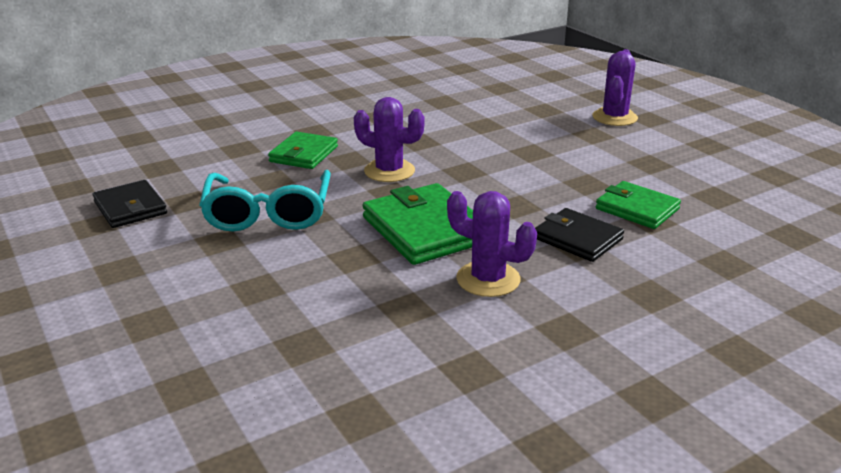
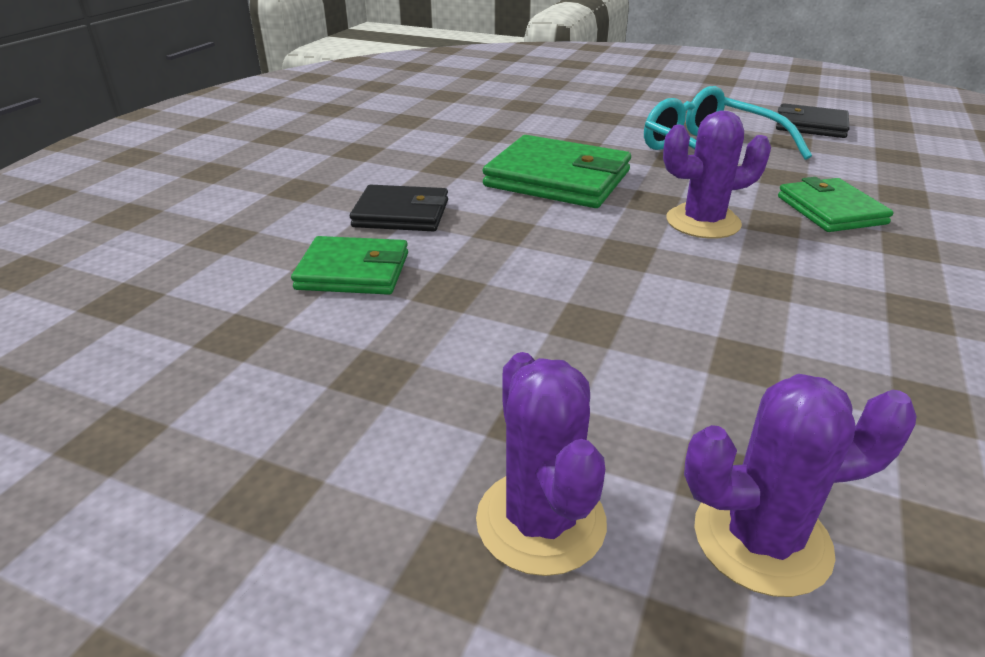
camera: 145 degrees right, 5 degrees up
purple cactus [447,191,537,297] -> purple cactus moved to [684,374,916,597]

